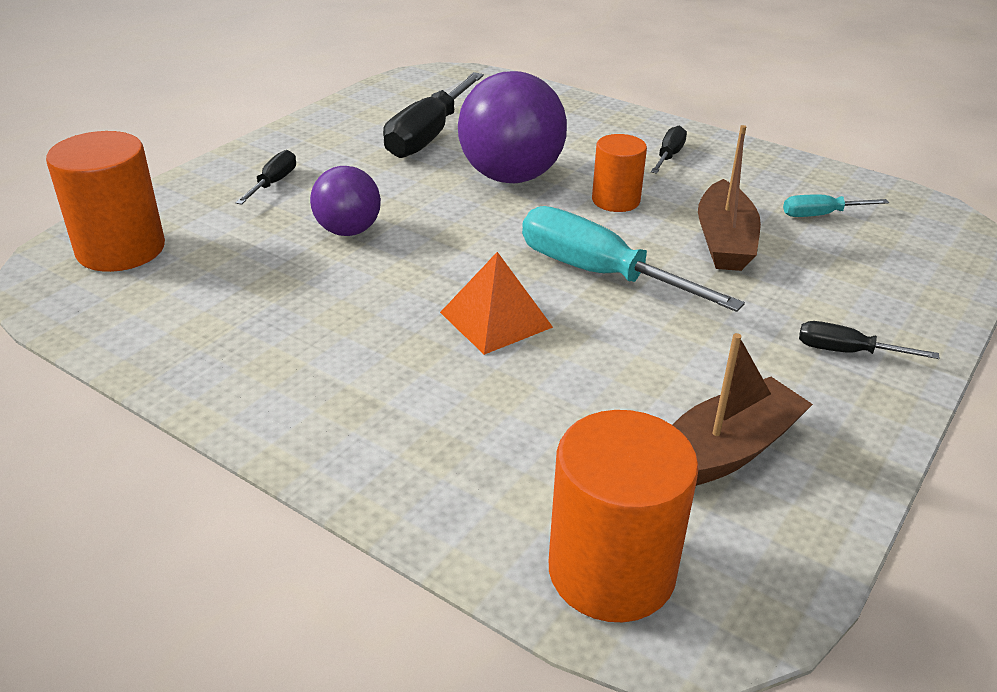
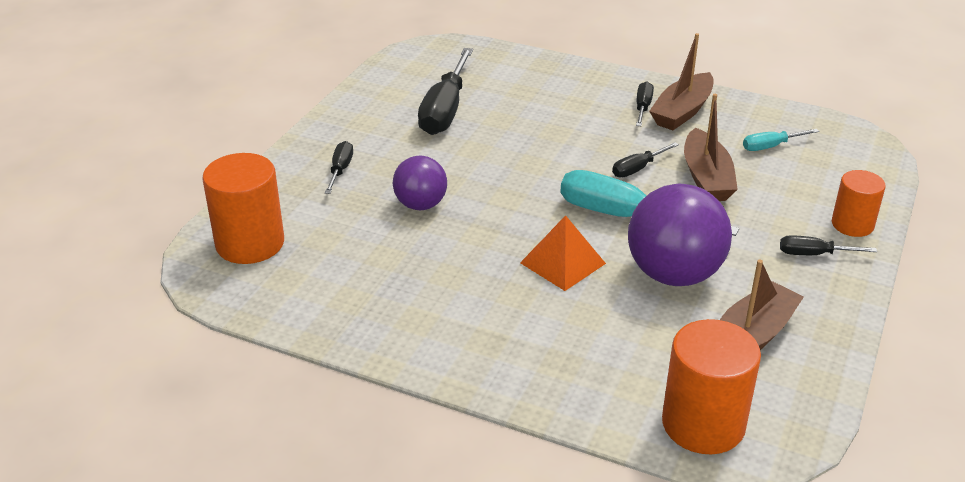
camera: 10 degrees left, 0 degrees up
purple ball [458,71,567,183] -> purple ball moved to [628,184,732,286]
orange cylinder [592,134,647,212] -> orange cylinder moved to [832,170,886,237]
none -> black screwdriver [612,142,679,177]
none -> brown boat [649,33,714,130]

